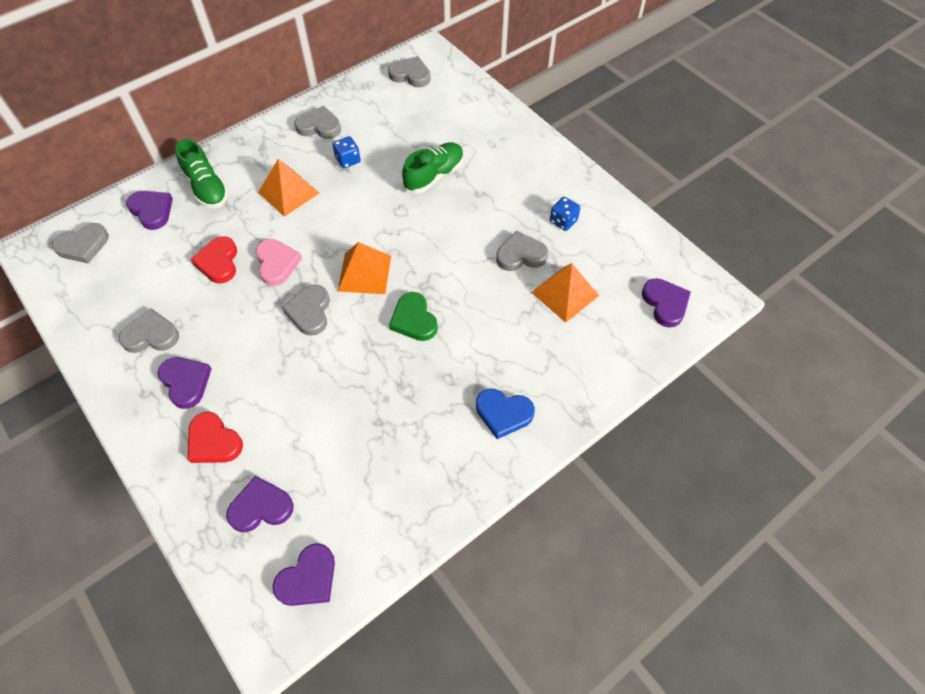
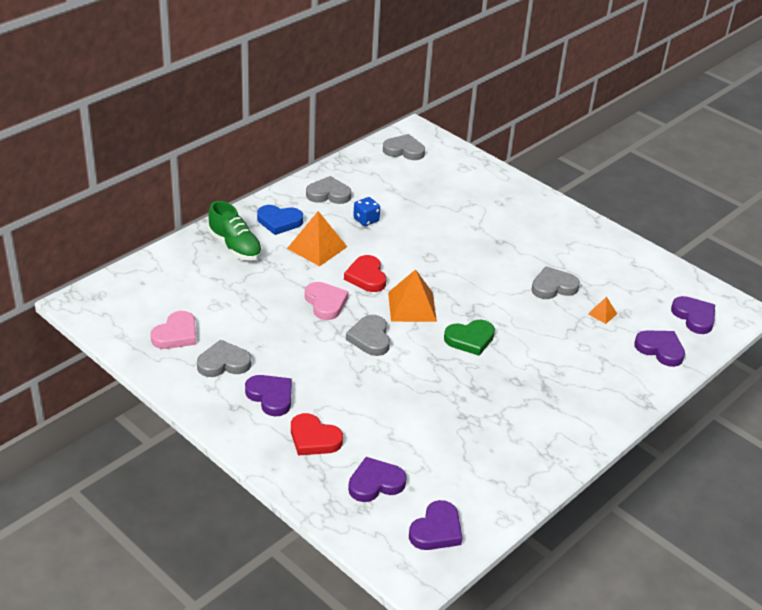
camera: 10 degrees left, 20 degrees down
grey heart [52,223,109,264] -> none
purple heart [126,191,173,230] -> purple heart moved to [634,331,685,367]
red heart [191,236,237,283] -> red heart moved to [344,255,386,292]
green heart [389,292,438,341] -> green heart turned 75 degrees counterclockwise [444,320,495,356]
green shoe [402,142,464,194] -> none
blue heart [476,389,535,439] -> blue heart moved to [257,205,303,235]
orange pyramid [531,263,599,323] -> orange pyramid [588,297,617,324], size x0.48
blue dice [550,197,580,231] -> none
none -> pink heart [151,311,196,349]

